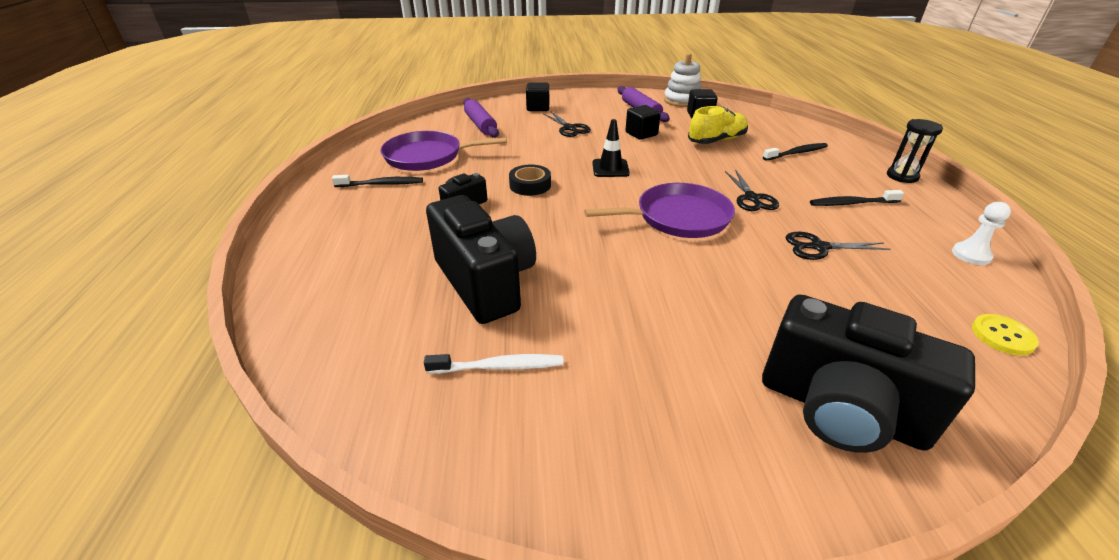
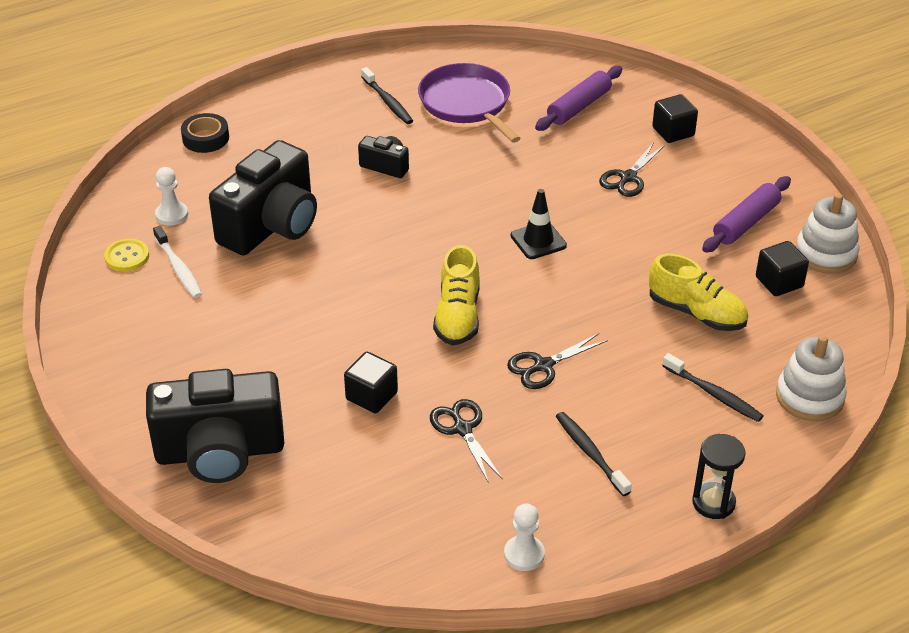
camera: 65 degrees right, 5 degrees up
black tape [509,165,551,196] -> black tape moved to [181,113,229,153]
purple pan [584,183,735,238] -> yellow shoe [433,245,480,345]
black cube [626,105,661,140] -> black cube moved to [344,352,398,413]
black camera [762,295,975,453] -> black camera turned 105 degrees counterclockwise [146,369,284,483]
yellow button [972,314,1039,356] -> yellow button moved to [104,239,149,272]
none -> white pawn [155,167,188,225]
none -> white stacking toy [776,335,847,421]

